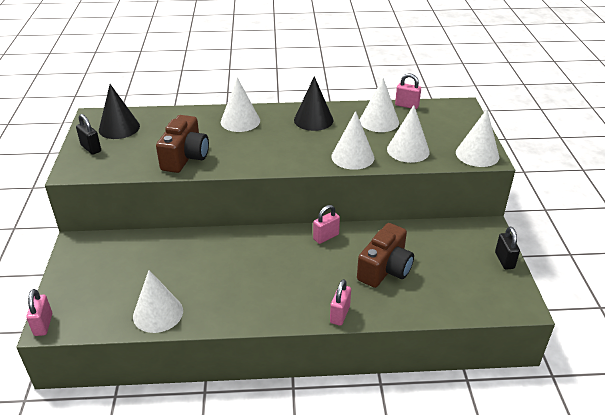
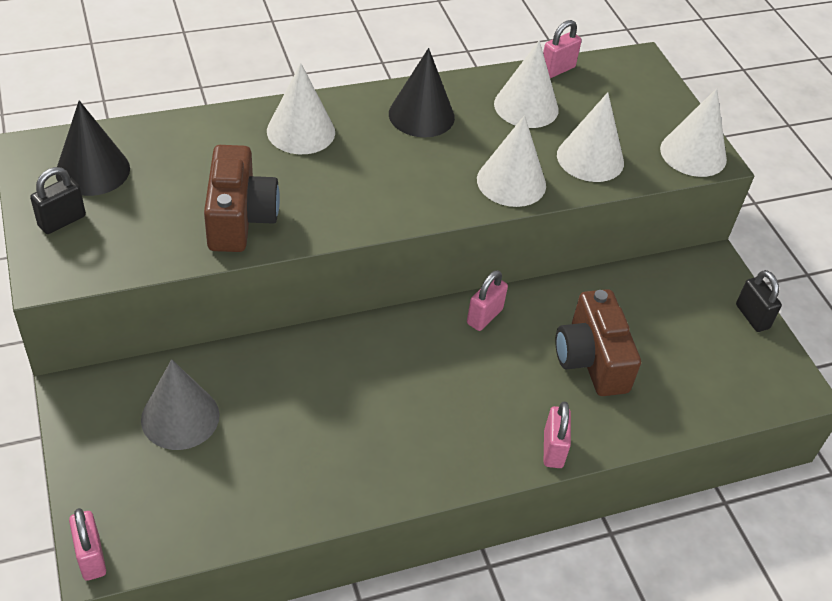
camera: 20 degrees left, 10 degrees up
black padlock [76,114,101,155] -> black padlock turned 75 degrees counterclockwise [30,167,86,234]
white cone [133,270,183,333] -> none
brown camera [357,223,414,288] -> brown camera turned 150 degrees clockwise [555,289,641,396]
pink padlock [395,74,421,109] -> pink padlock turned 45 degrees counterclockwise [543,20,582,78]
none -> grey cone [141,359,220,450]

